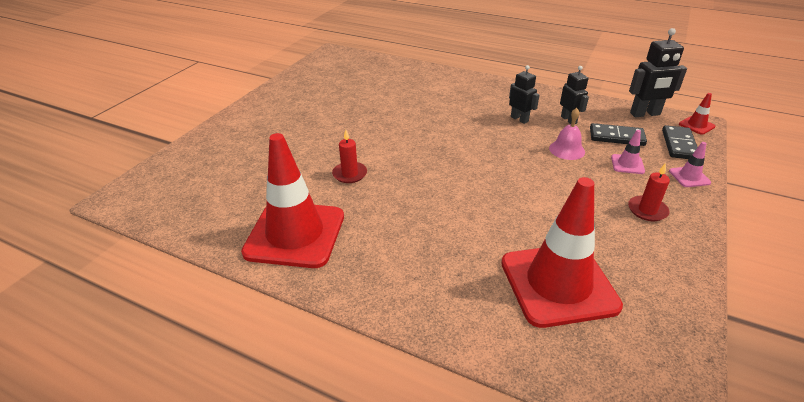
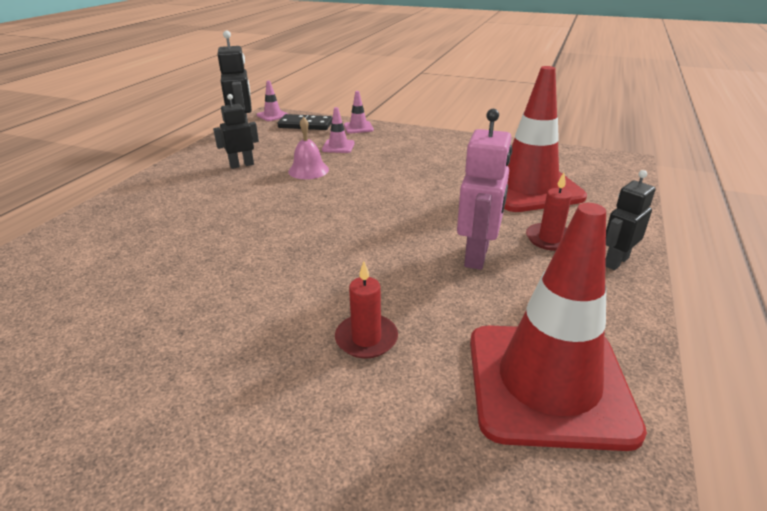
camera: 95 degrees left, 5 degrees down
black robot [509,65,540,124] -> black robot moved to [605,170,656,270]
black domino [590,123,647,146] -> none
red candle [628,163,670,221] -> red candle moved to [526,173,572,251]
red traffic cone [679,93,715,135] -> pink traffic cone [257,81,288,121]
none -> pink robot [457,109,512,270]

